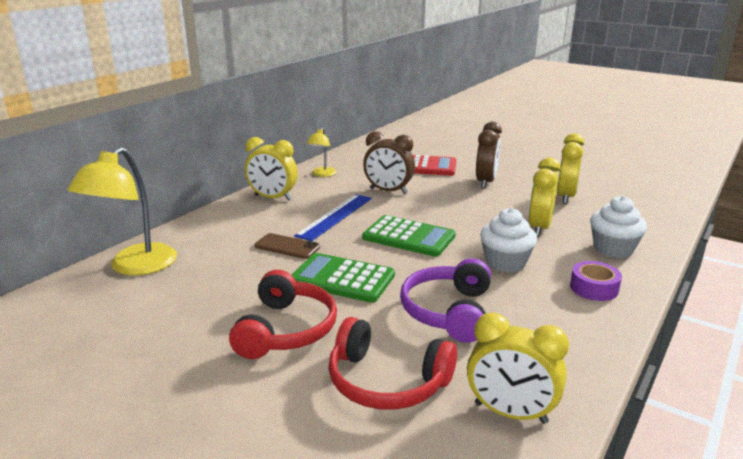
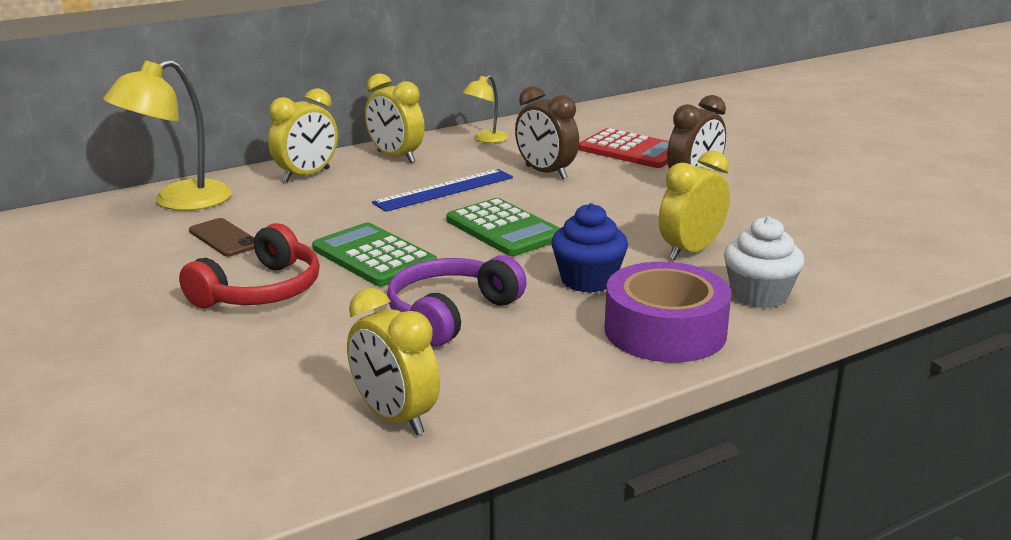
camera: 25 degrees right, 0 degrees up
brown phone [255,233,320,259] -> brown phone moved to [189,218,254,256]
red headphones [328,317,457,410] -> none
white cupcake [480,208,537,273] -> blue cupcake [551,203,628,293]
yellow clock [557,133,584,204] -> yellow clock moved to [268,88,338,182]
purple tape [570,261,622,301] -> purple tape [605,262,731,362], size x1.86

